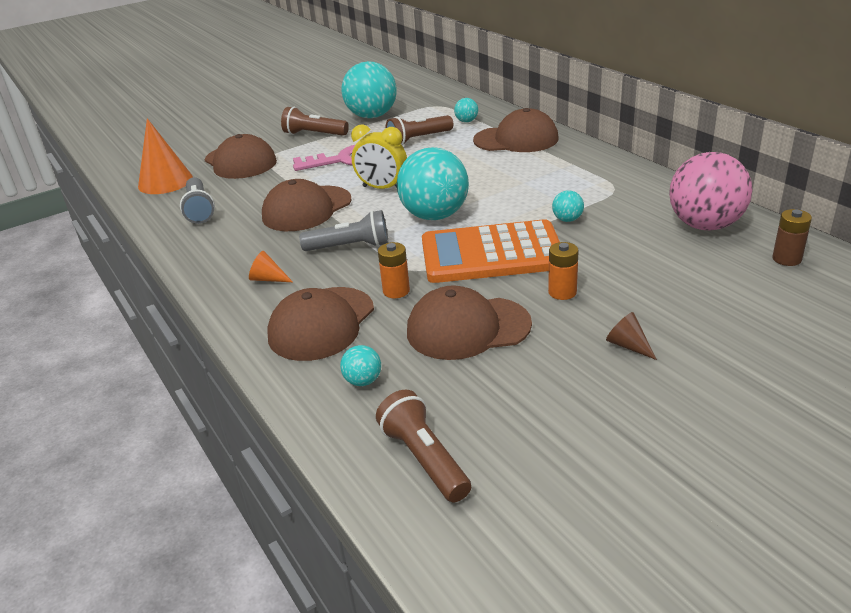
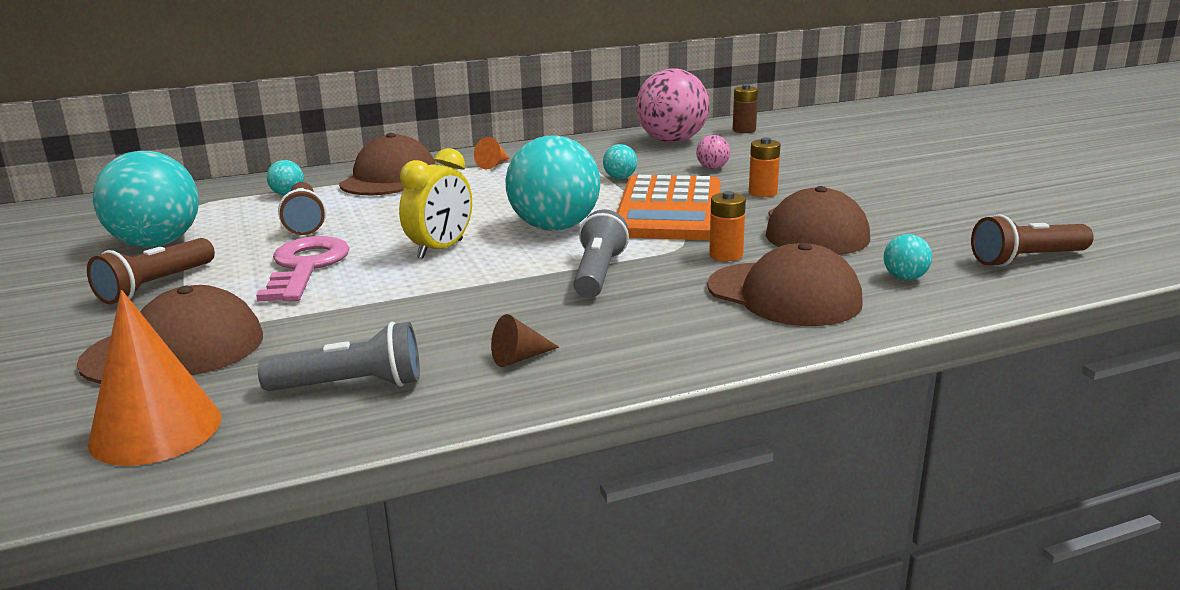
camera: 80 degrees left, 10 degrees down
orange cone [249,251,293,282] -> orange cone moved to [474,137,509,169]
brown cap [262,179,352,231] -> none
brown cone [606,312,657,360] -> brown cone moved to [491,314,559,367]
none -> pink ball [696,135,730,169]

